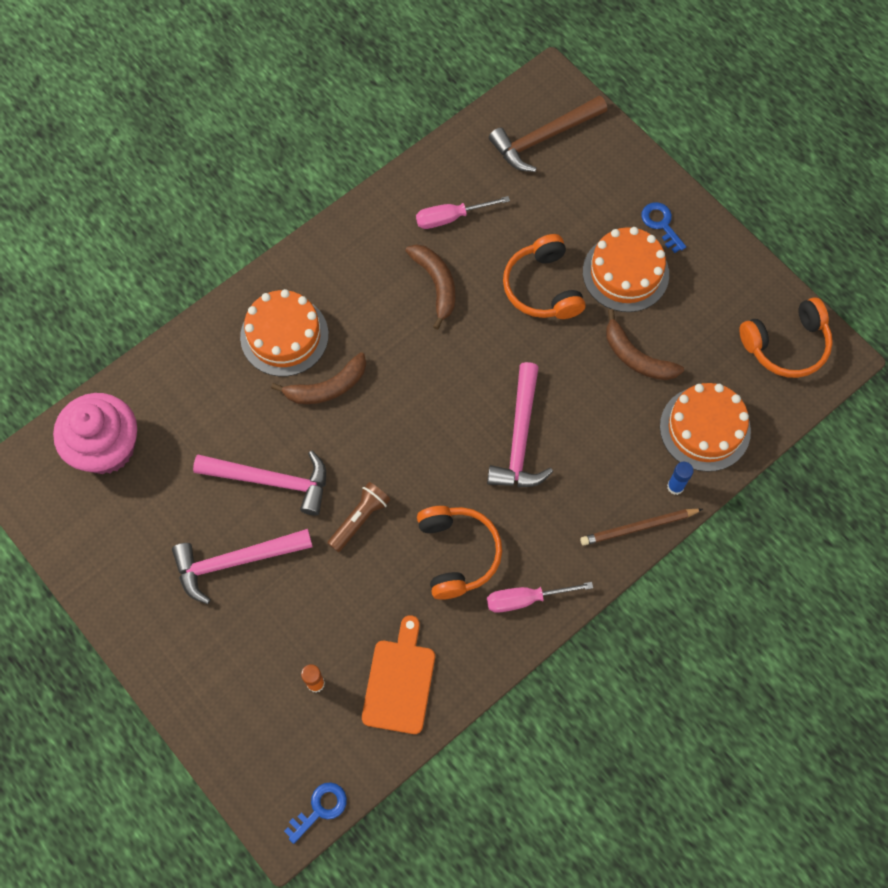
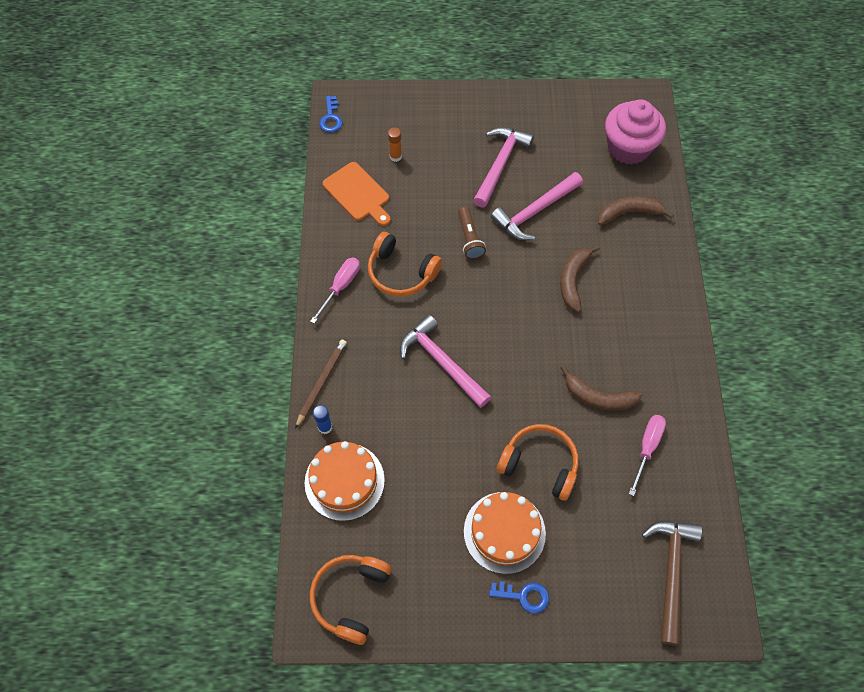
camera: 130 degrees right, 5 degrees down
orange cake [240,289,329,376] -> none
brown banana [606,309,684,380] -> brown banana moved to [598,196,674,225]

